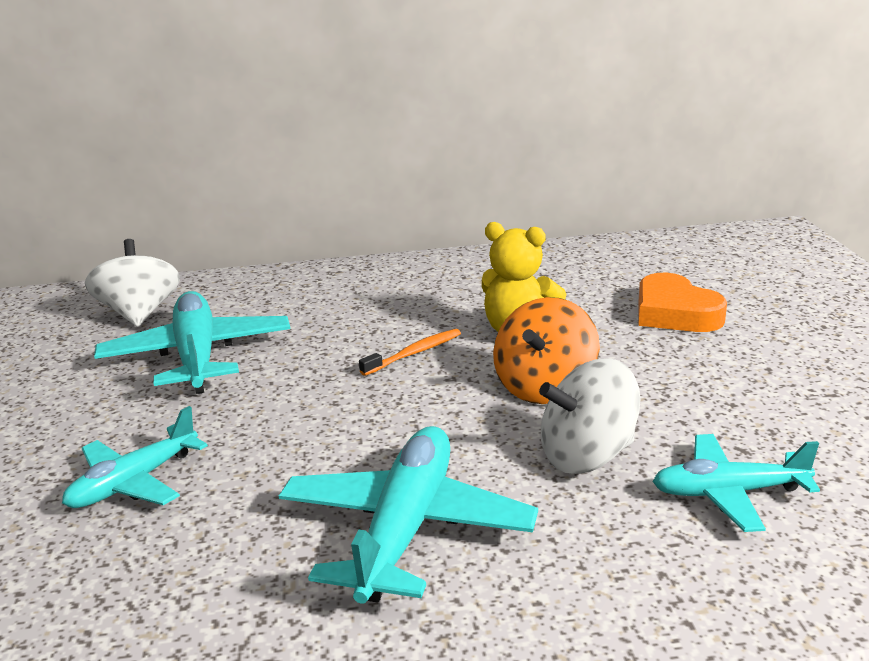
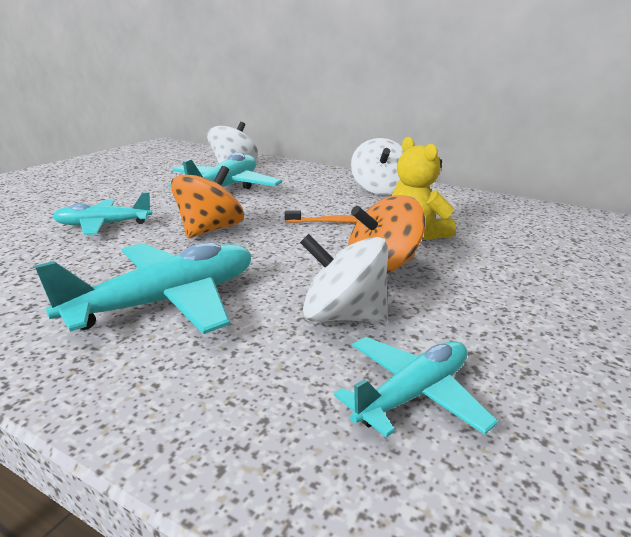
camera: 35 degrees right, 0 degrees up
orange heart [638,273,727,332] -> none
turquoise plane [652,434,820,532] -> turquoise plane turned 105 degrees clockwise [334,337,498,438]
none -> orange spinning top [171,166,244,238]
none -> white spinning top [351,138,404,194]

